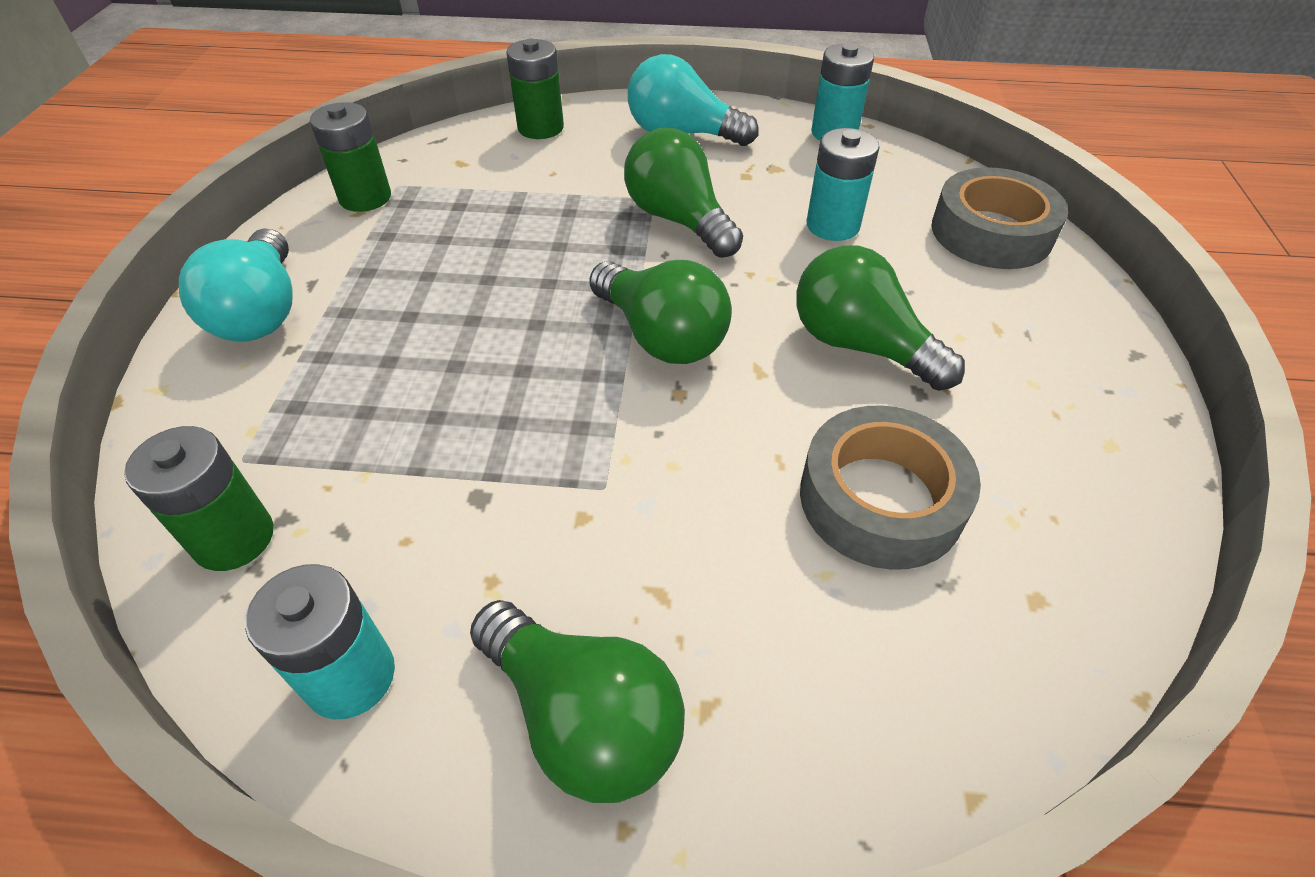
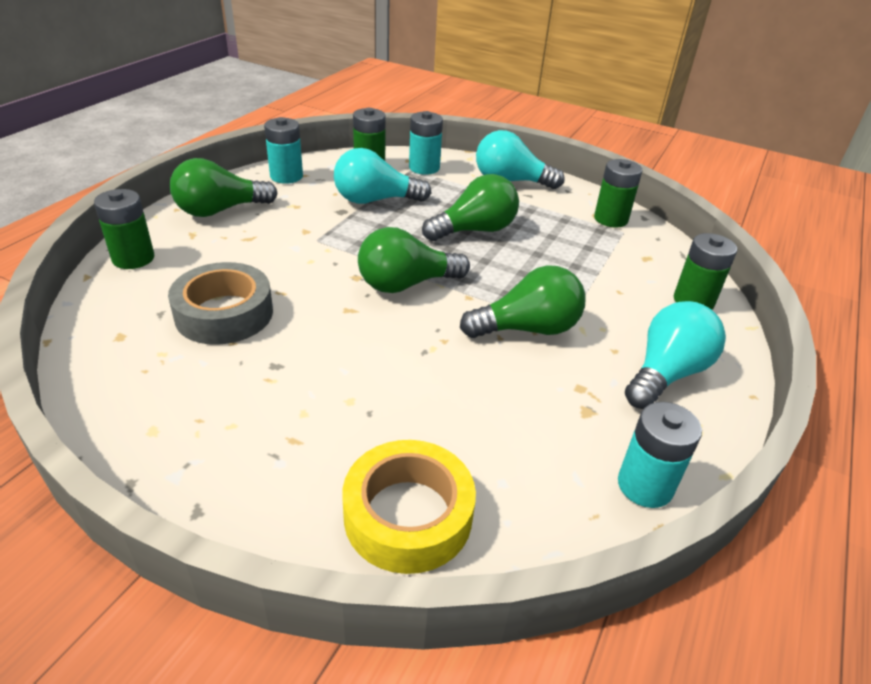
camera: 110 degrees right, 10 degrees down
green light bulb [796,246,965,391] -> green light bulb moved to [422,174,519,241]
turquoise battery [807,128,880,241] -> turquoise battery moved to [409,111,443,175]
grey tape [932,167,1068,269] -> yellow tape [343,440,476,574]
none -> green battery [94,189,155,269]
none -> turquoise light bulb [334,148,431,204]

